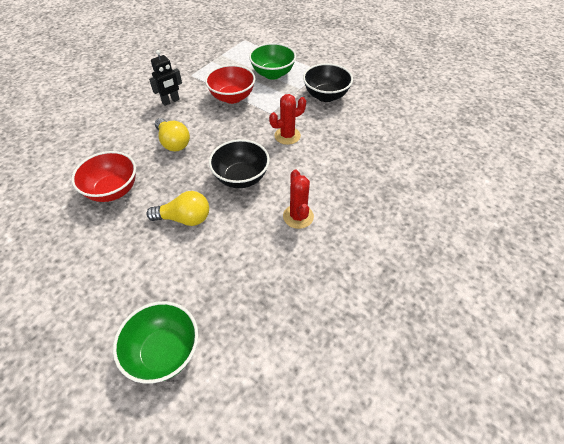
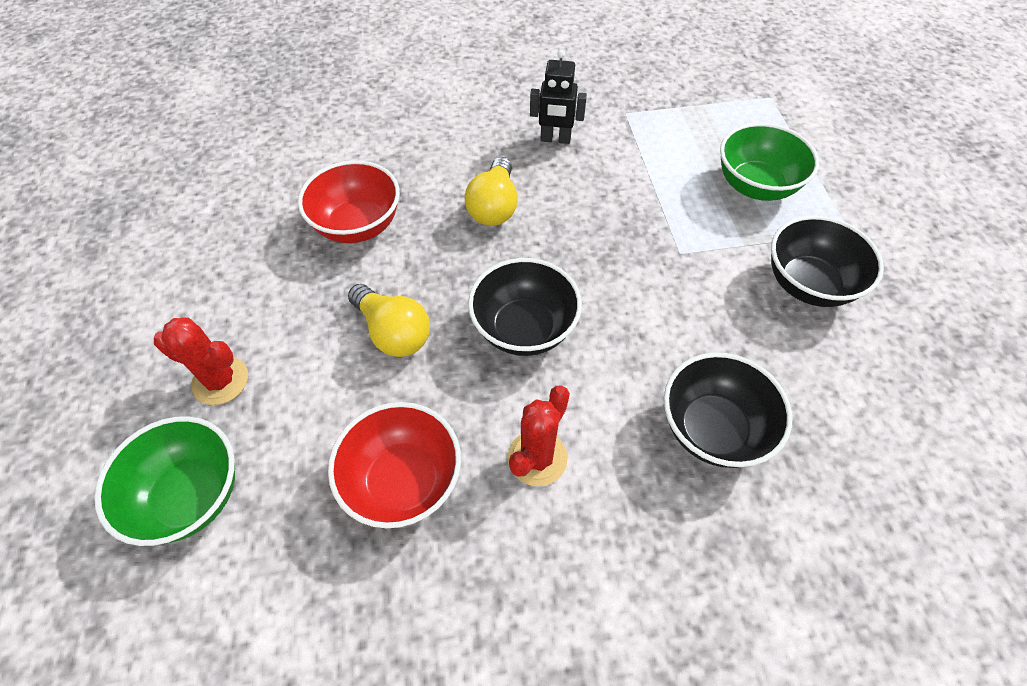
camera: 45 degrees right, 5 degrees up
red bowl [205,65,255,104] -> red bowl moved to [328,402,461,528]
red cactus [269,94,306,145] -> red cactus moved to [154,317,248,405]
none -> black bowl [664,352,793,468]

